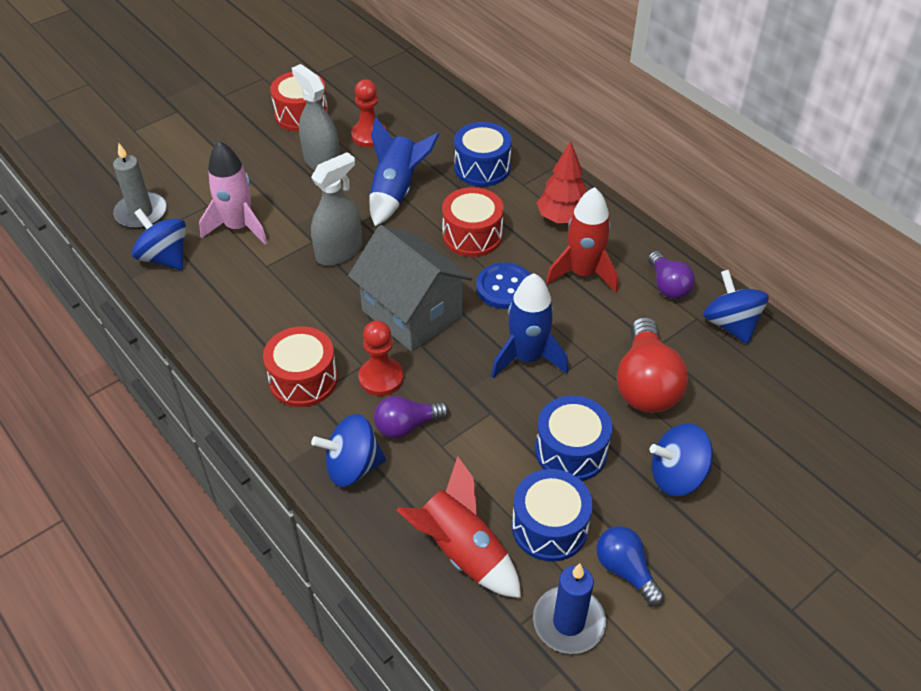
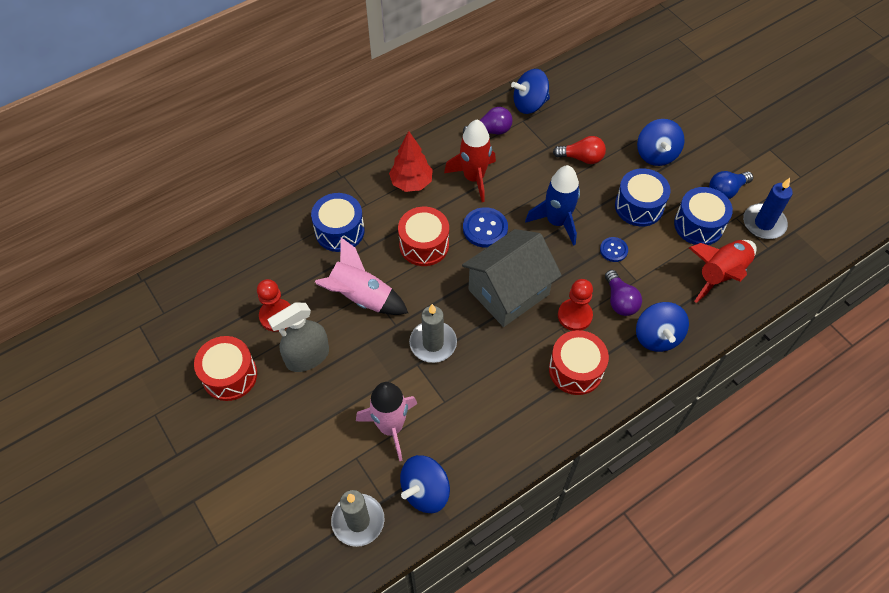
camera: 85 degrees left, 10 degrees up
grey spray bottle [311,152,362,266] -> grey candle [409,304,457,363]
blue rocket [370,117,439,226] -> pink rocket [315,237,408,315]
red light bulb [617,317,688,413] -> red light bulb [553,136,606,164], size x0.60
none -> blue button [600,237,628,262]

